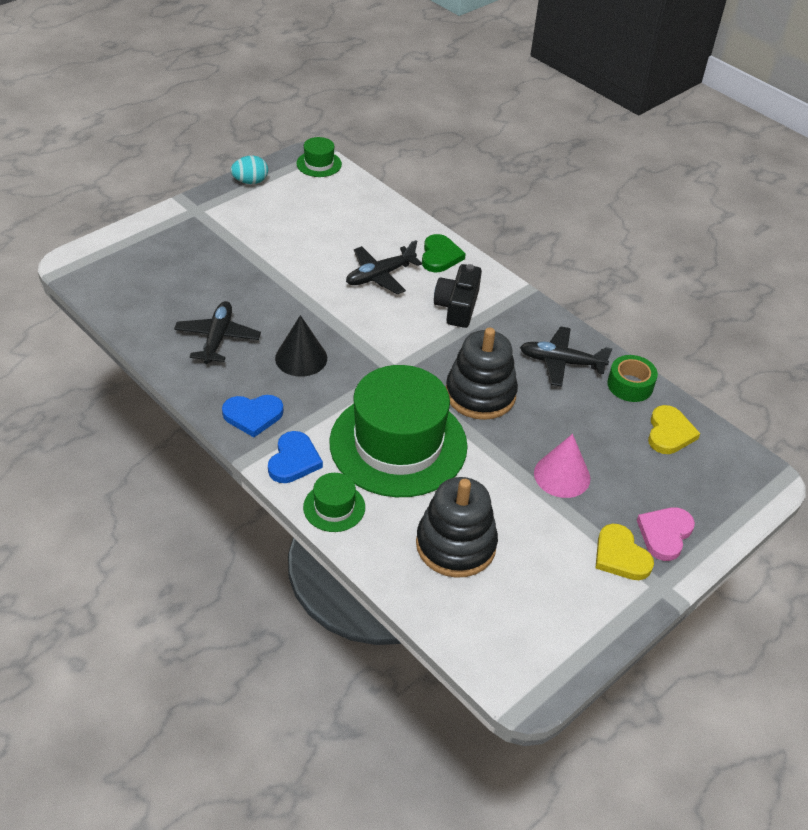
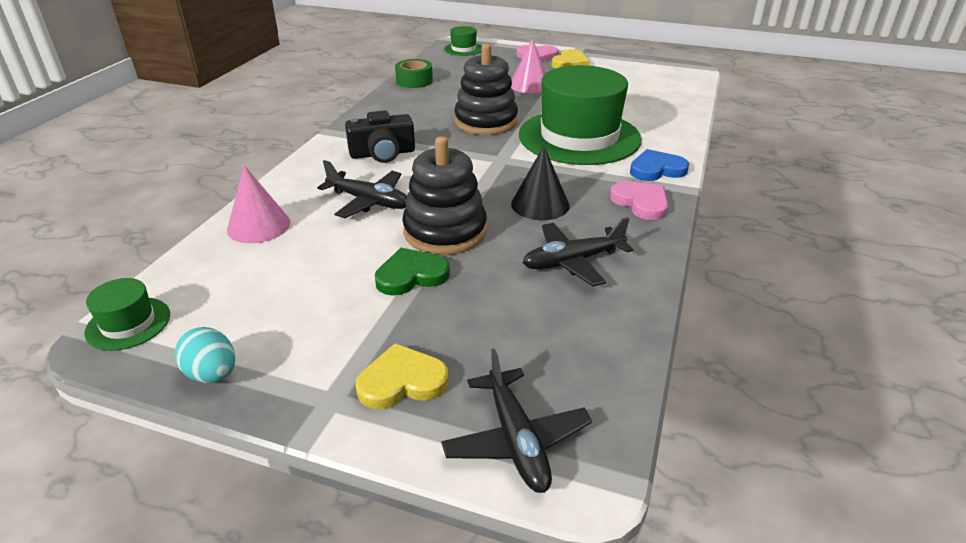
camera: 115 degrees left, 10 degrees down
blue heart [222,395,284,437] -> pink heart [610,181,668,220]
green hat [303,473,365,532] -> green hat moved to [444,26,482,56]
black stacking toy [416,477,498,578] -> black stacking toy moved to [402,136,487,255]
green heart [422,234,466,272] -> green heart moved to [375,248,450,296]
black plane [520,326,612,387] -> black plane moved to [441,348,592,493]
yellow heart [648,405,700,454] -> yellow heart moved to [356,343,449,409]
none -> pink cone [227,165,290,243]

